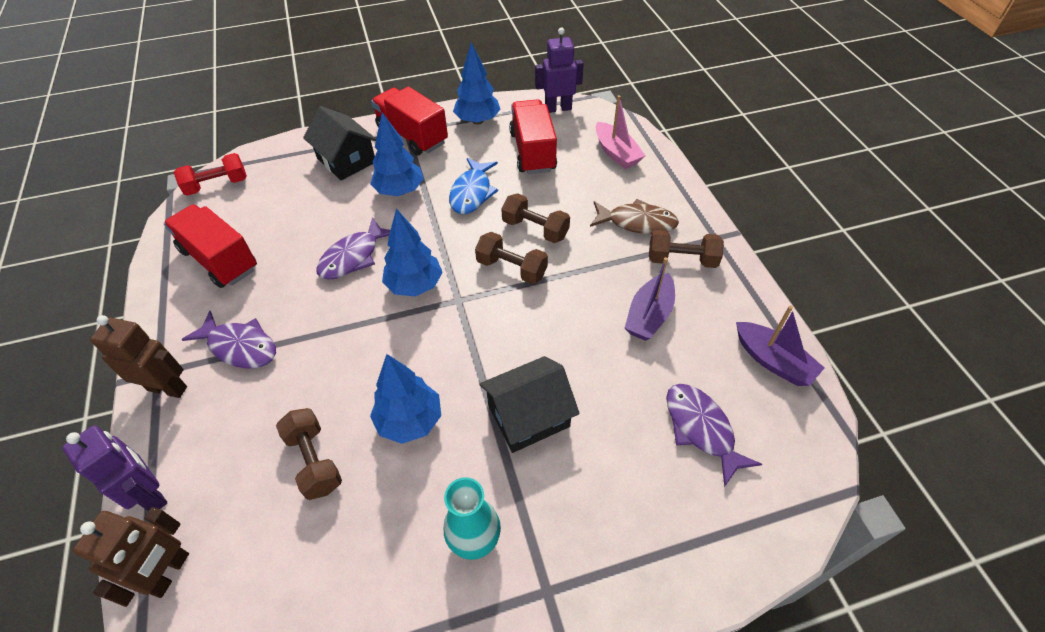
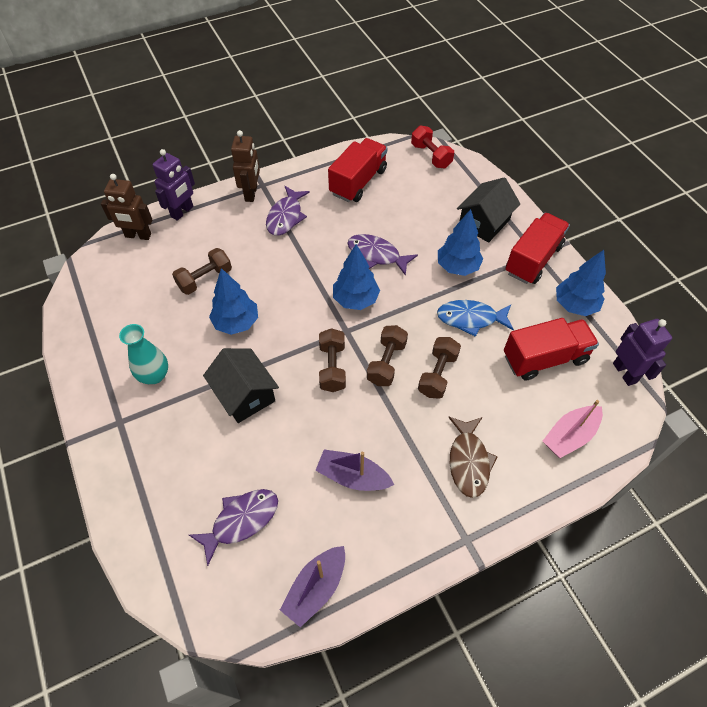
camera: 80 degrees right, 5 degrees up
brown dumbbell [649,230,724,268] -> brown dumbbell moved to [319,328,346,392]

